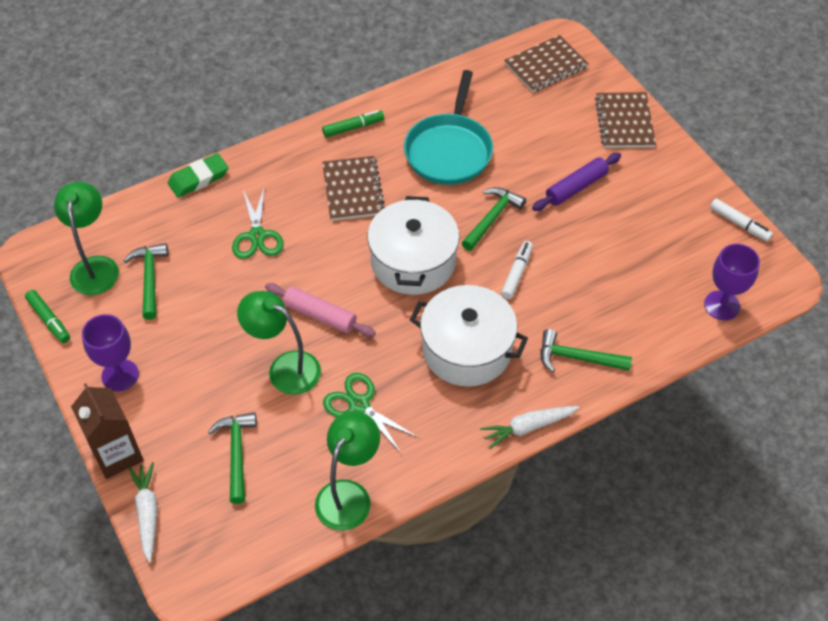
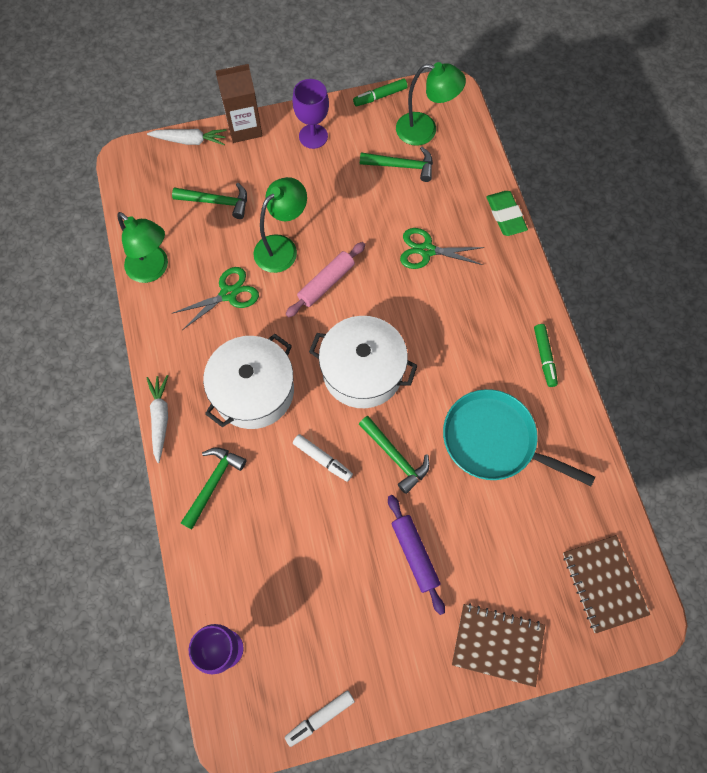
camera: 105 degrees right, 15 degrees up
brown notebook [322,156,385,221] -> none

